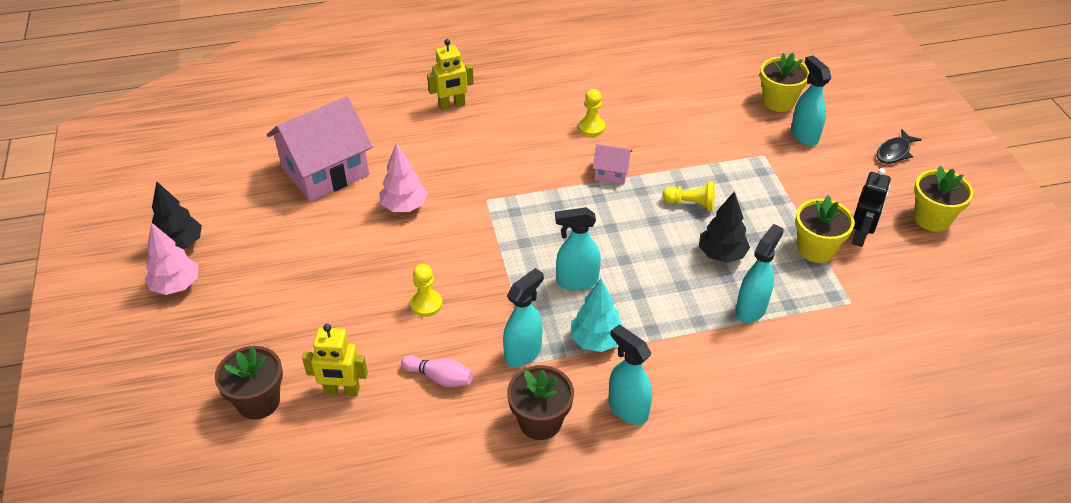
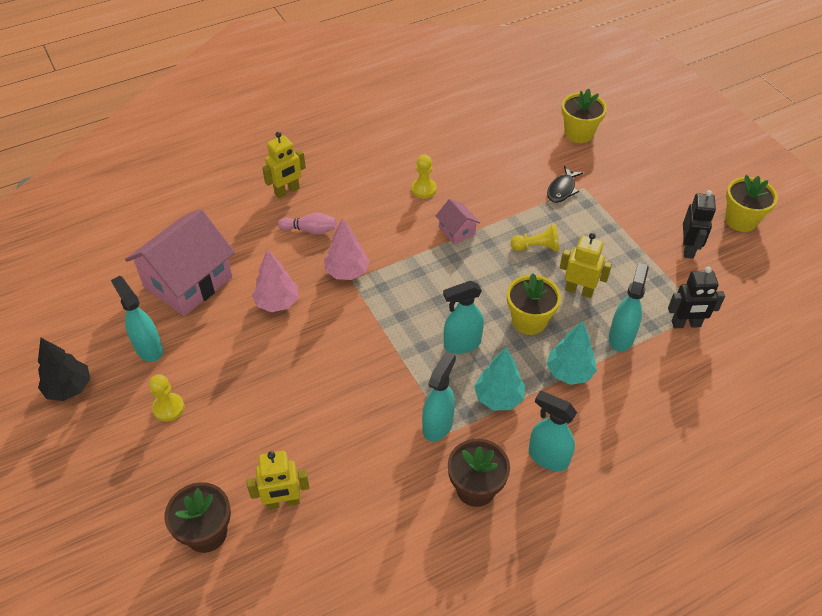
camera: 15 degrees left, 5 degrees up
pink tree [145,222,198,295] -> pink tree moved to [324,218,370,280]
pink bowling pin [401,355,473,387] -> pink bowling pin moved to [278,213,337,235]
yellow pawn [410,264,443,317] -> yellow pawn moved to [149,374,184,422]
pink house [593,144,633,185] -> pink house turned 60 degrees clockwise [436,199,480,245]
black tree [699,191,750,263] -> yellow robot [560,233,612,298]
turquoise spray bottle [791,55,831,146] -> turquoise spray bottle moved to [111,276,163,362]
yellow flower pot [795,195,855,263] -> yellow flower pot moved to [507,273,561,335]
black fish [877,129,922,164] -> black fish moved to [547,166,583,203]
none -> turquoise tree [547,321,597,385]
none -> black robot [668,267,725,328]

